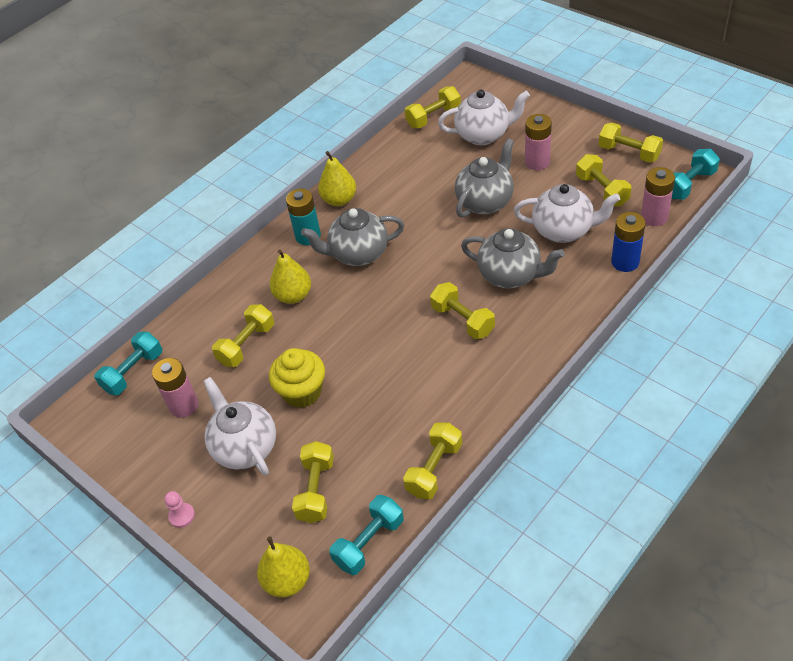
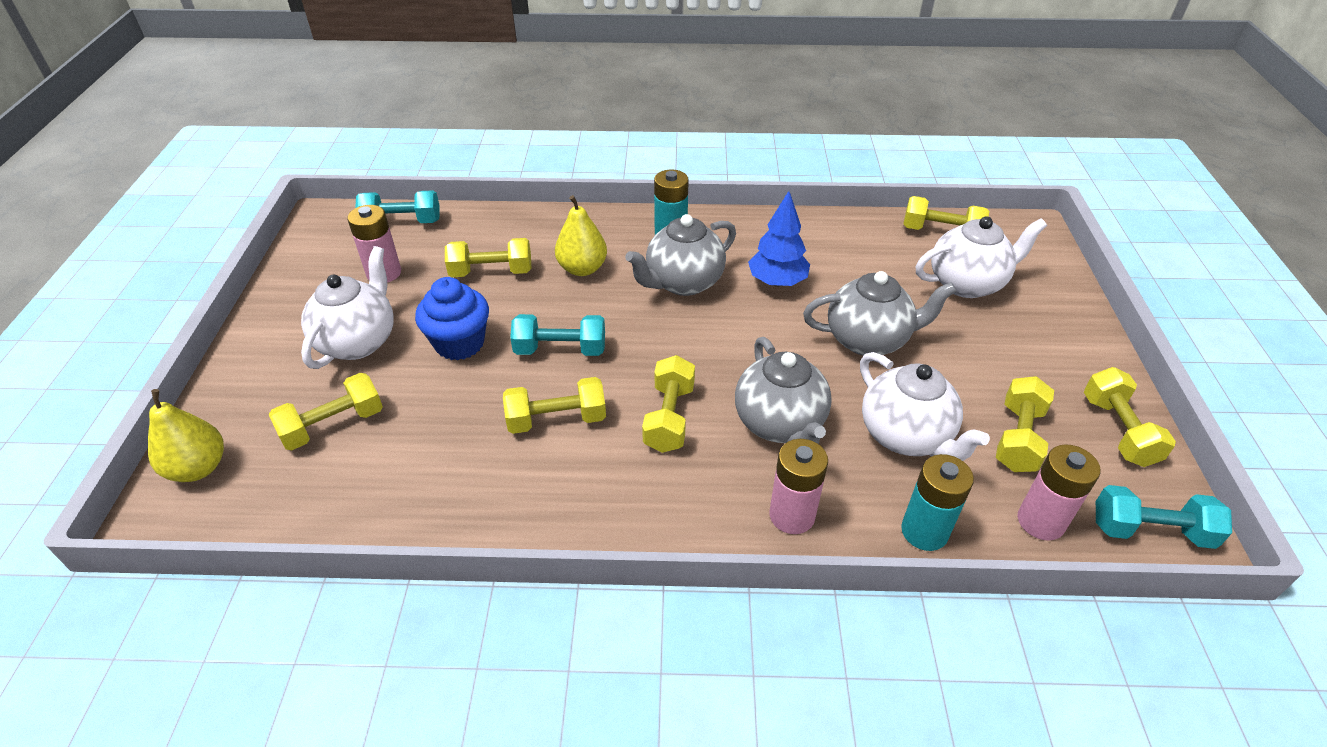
camera: 45 degrees right, 5 degrees down
pink pawn [164,491,195,528] -> none
yellow cupcake [269,348,325,408] -> blue cupcake [415,277,489,360]
grey teapot [301,208,404,266] -> grey teapot turned 75 degrees counterclockwise [625,214,736,296]
yellow pear [318,151,356,206] -> none
turquoise dumbbell [329,495,404,575] -> turquoise dumbbell moved to [510,314,605,356]
yellow dumbbell [403,422,462,499] -> yellow dumbbell moved to [503,377,606,434]
white teapot [438,89,530,145] -> white teapot turned 60 degrees counterclockwise [916,216,1047,298]
pink battery [525,114,552,170] -> pink battery moved to [770,439,828,534]
blue battery [611,212,646,272] -> turquoise battery [901,454,974,551]
none -> blue tree [748,191,810,287]

